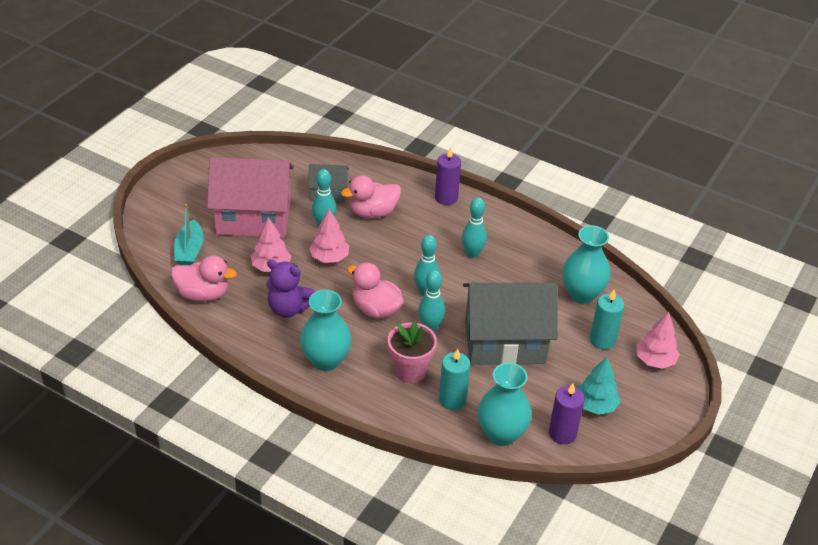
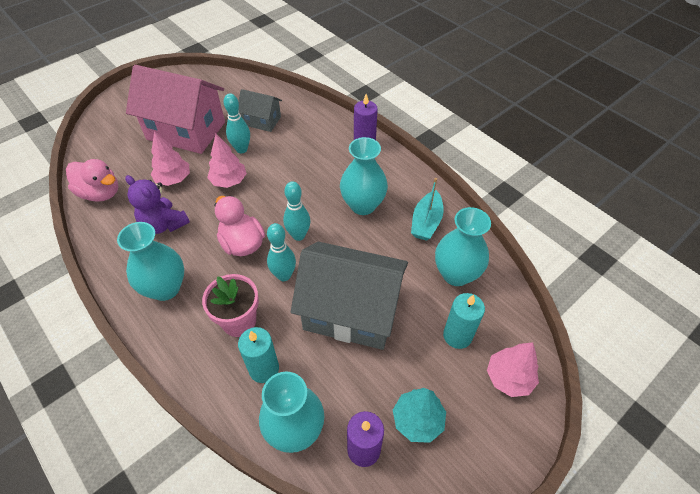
camera: 20 degrees right, 10 degrees up
turquoise boat [174,204,204,265] -> turquoise boat moved to [411,178,444,241]
pink duck [341,175,401,218] -> none
turquoise bowling pin [462,198,487,258] -> turquoise vase [340,137,388,215]

